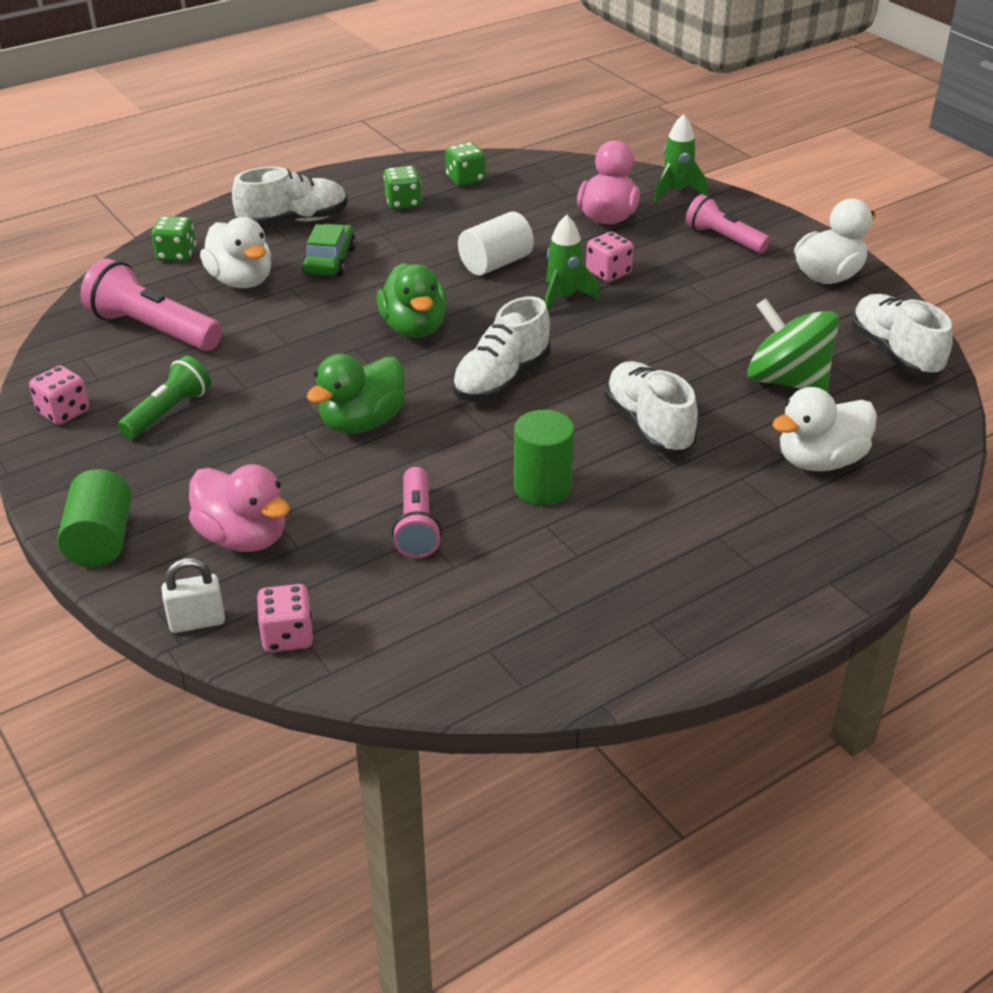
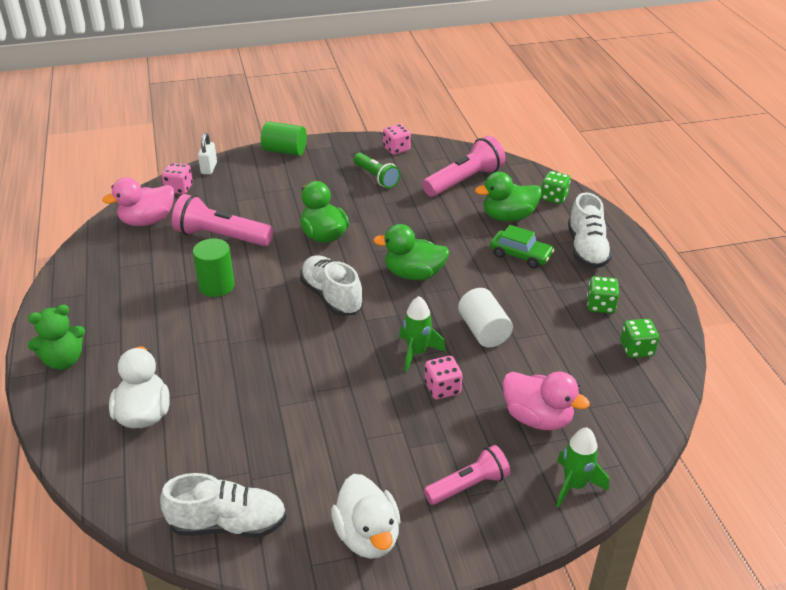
camera: 110 degrees right, 0 degrees up
pink duck [189,464,290,552] -> pink duck moved to [102,177,174,226]
white duck [200,217,271,288] -> green duck [475,172,542,222]
pink flashlight [392,467,442,558] -> pink flashlight [172,194,273,246], size x1.53
white shoe [604,361,698,454] -> none
green spinning top [747,298,839,392] -> none
none -> green teddy bear [27,305,85,370]

